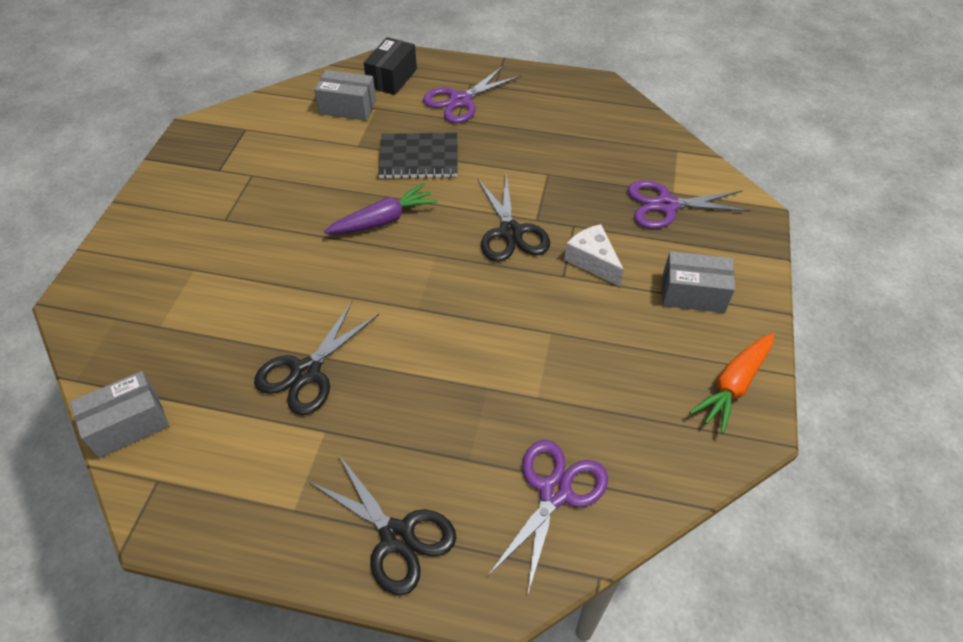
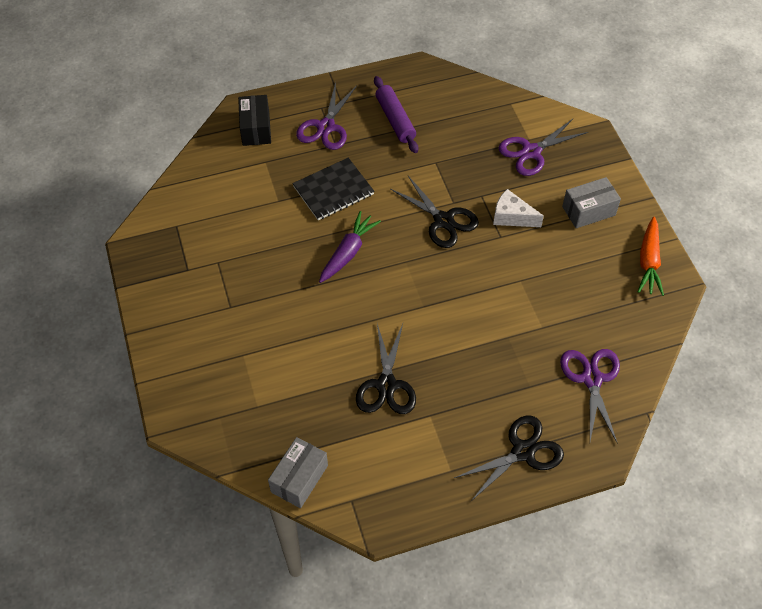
camera: 30 degrees left, 5 degrees up
black scissors [308,455,457,595] -> black scissors turned 45 degrees counterclockwise [454,415,564,501]
grey box [314,70,376,121] -> none
none -> purple rolling pin [374,76,418,153]

